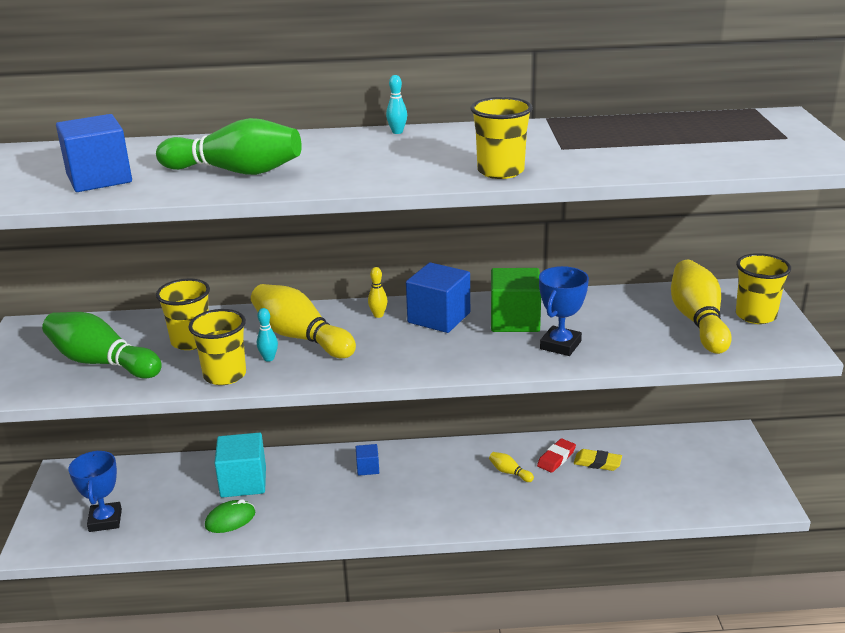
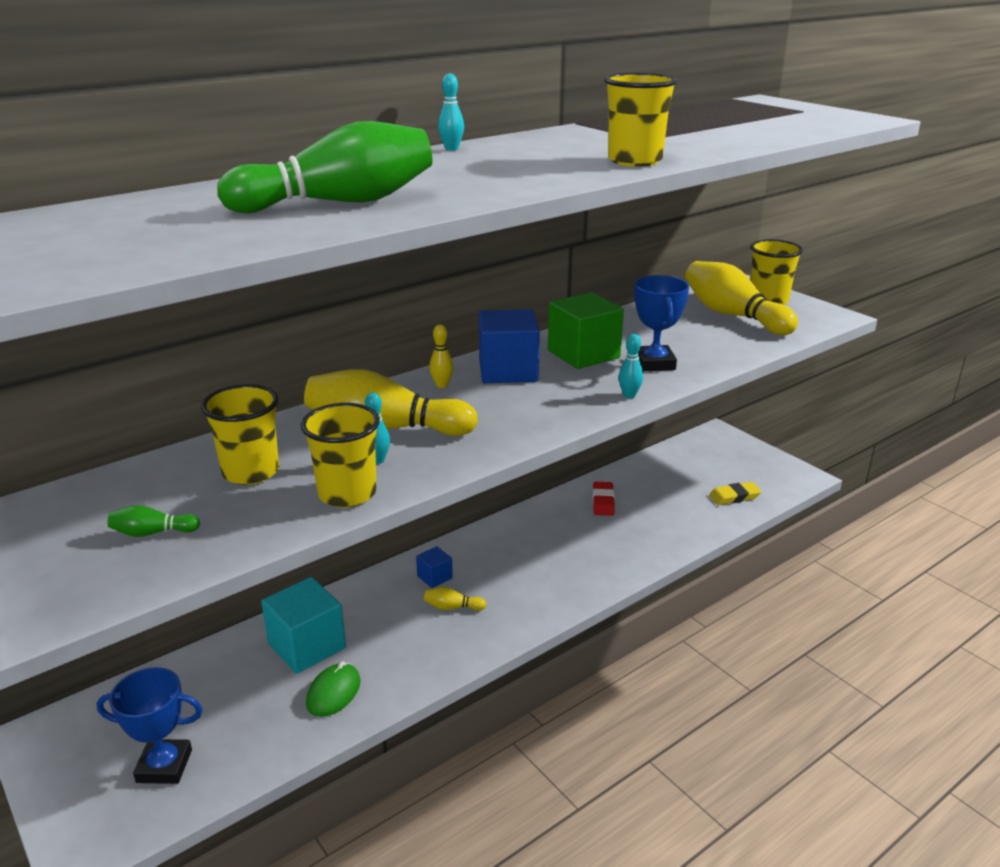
camera: 35 degrees left, 0 degrees up
green bowling pin [42,312,162,379] -> green bowling pin [108,505,200,537], size x0.42
blue cube [56,114,132,192] -> none
blue trophy [68,451,122,532] -> blue trophy turned 45 degrees counterclockwise [97,667,203,784]
yellow bowling pin [489,452,534,482] -> yellow bowling pin moved to [424,587,486,611]
yellow eraser [574,449,622,471] -> yellow eraser moved to [709,482,761,505]
none -> turquoise bowling pin [619,334,643,398]

